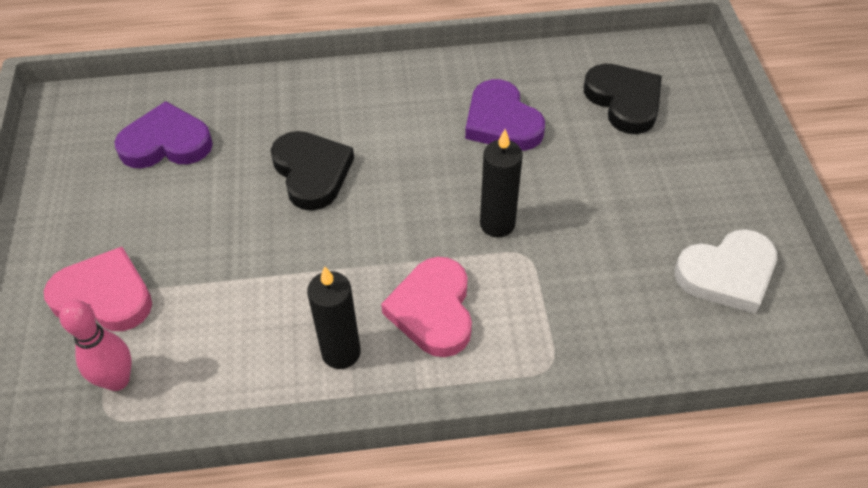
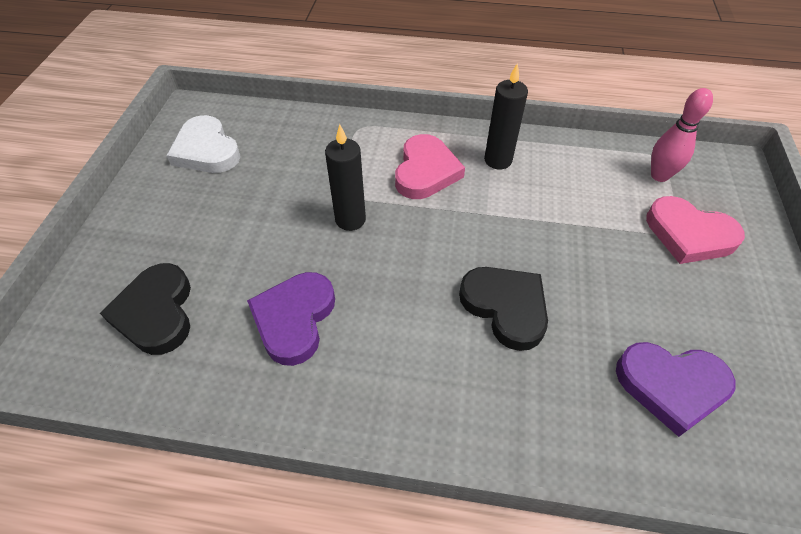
camera: 165 degrees left, 0 degrees up
black heart [271,131,354,211] -> black heart turned 150 degrees clockwise [459,267,548,351]
purple heart [465,79,545,151] -> purple heart turned 150 degrees counterclockwise [247,272,335,366]
white heart [674,229,777,314] -> white heart turned 120 degrees counterclockwise [166,115,240,173]

